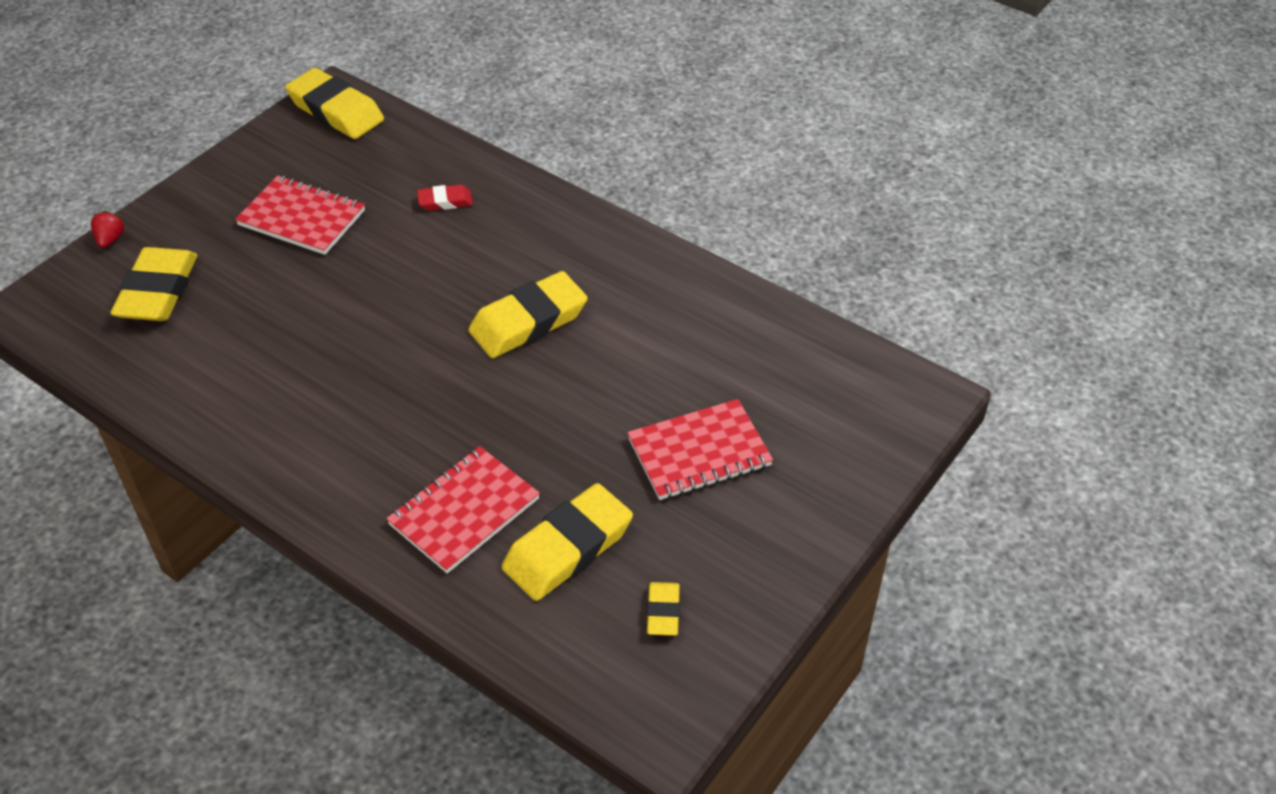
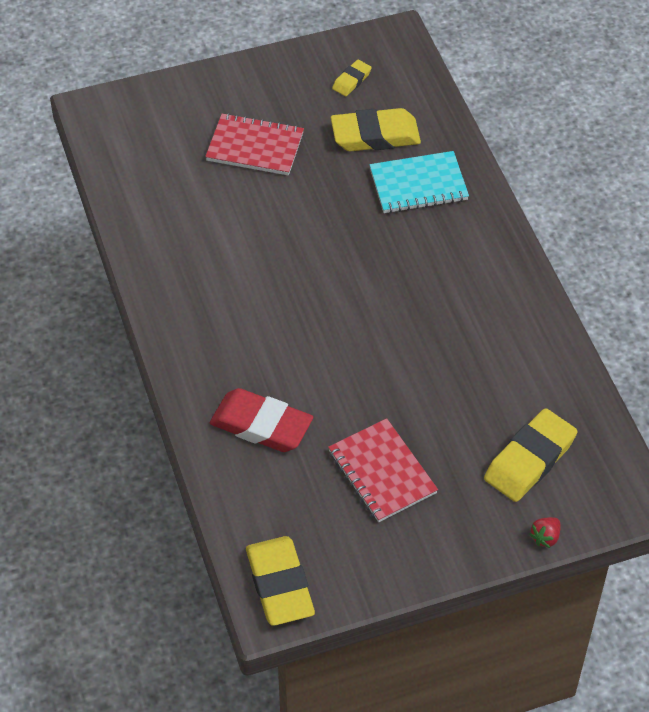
camera: 145 degrees left, 5 degrees up
red notebook [386,446,540,574] -> turquoise notebook [370,151,469,213]
red eraser [417,185,473,211] -> red eraser [210,388,313,452], size x1.98
yellow eraser [468,271,588,358] -> none

